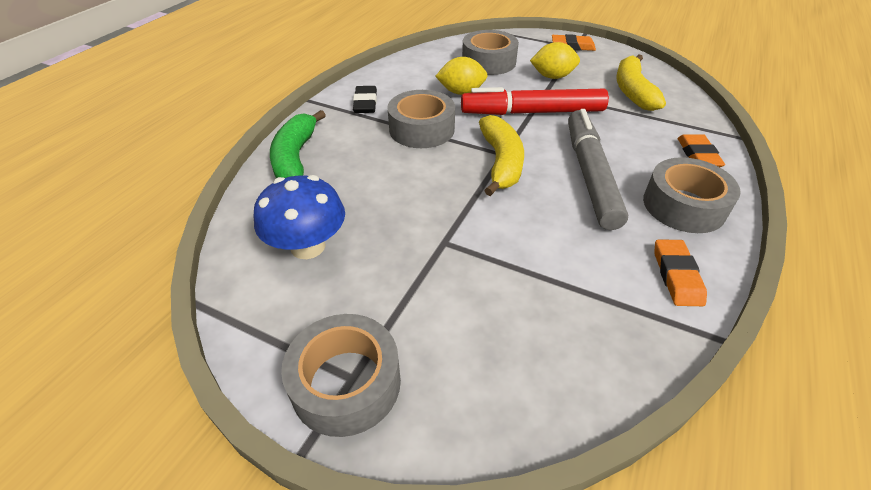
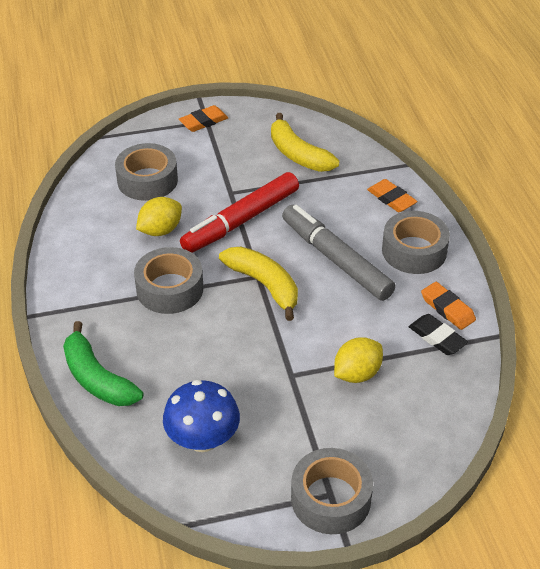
camera: 40 degrees left, 0 degrees up
black eraser [353,86,377,113] -> black eraser moved to [409,314,468,355]
yellow lemon [530,42,580,79] -> yellow lemon moved to [334,337,383,383]

